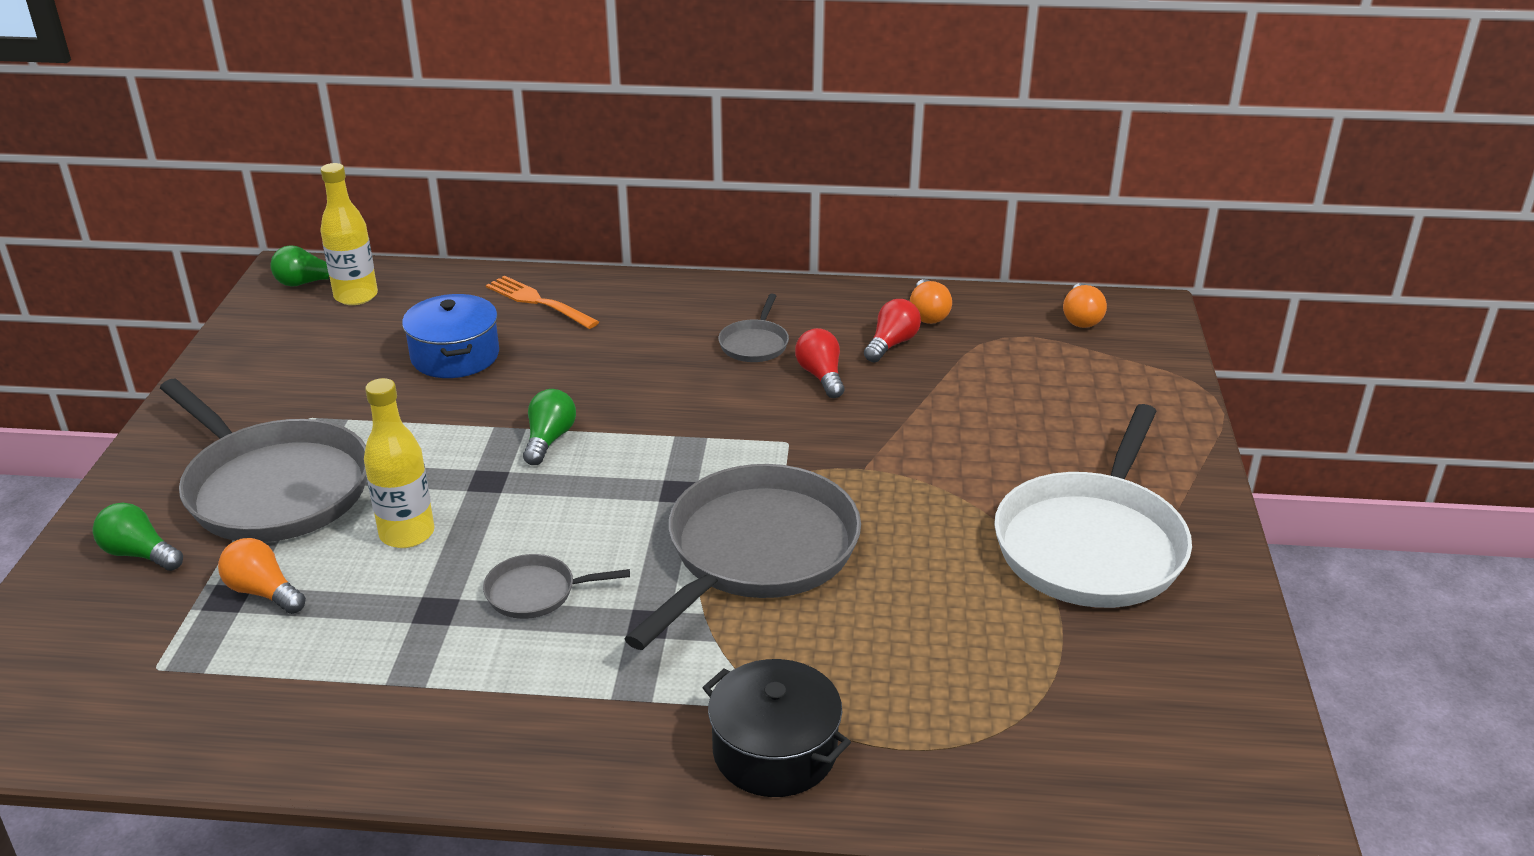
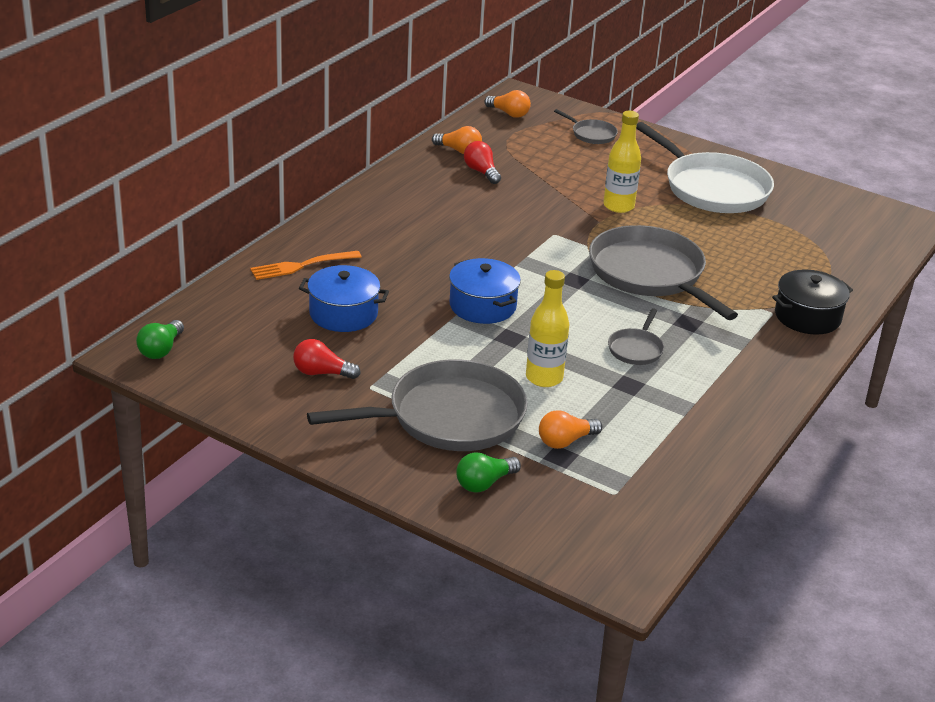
camera: 65 degrees left, 0 degrees up
yellow bottle [320,163,378,305] -> yellow bottle moved to [603,111,641,213]
green light bulb [523,389,576,465] -> blue pot [449,258,521,324]
grey pan [718,294,789,362] -> grey pan moved to [554,109,618,144]
red light bulb [795,328,845,398] -> red light bulb moved to [293,339,361,379]

